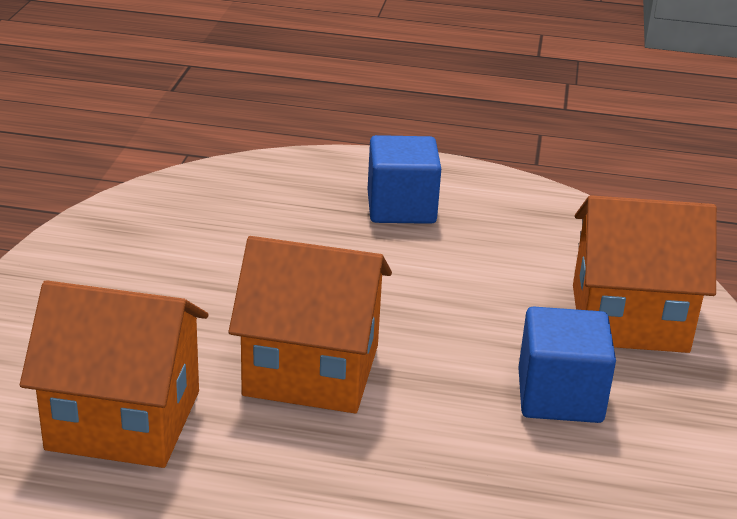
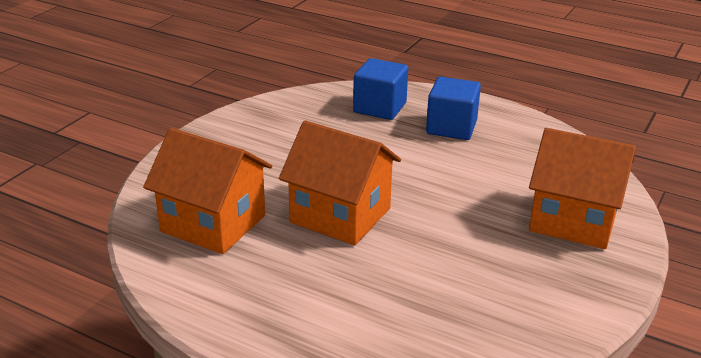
camera: 20 degrees right, 0 degrees up
blue cube [518,306,616,423] -> blue cube moved to [353,58,408,120]

